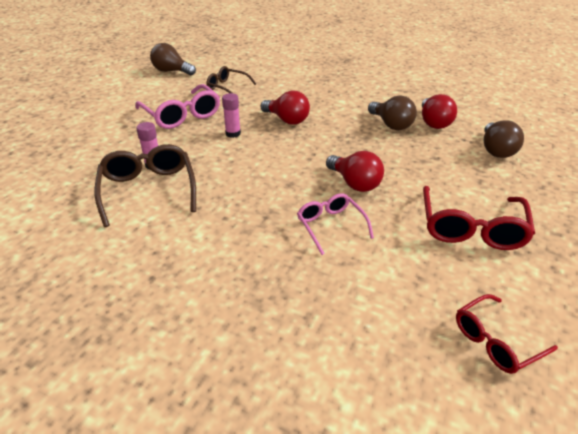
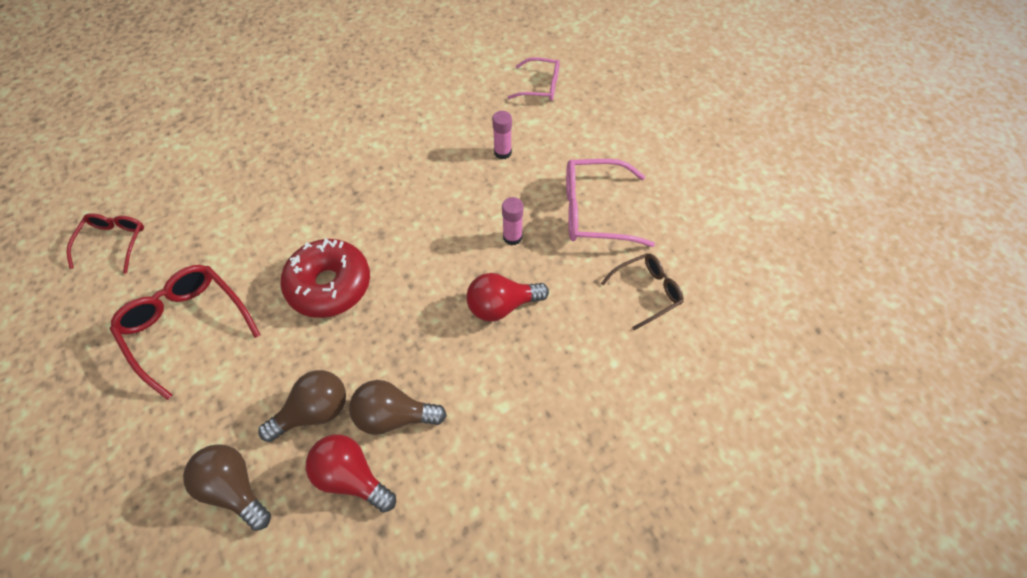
camera: 125 degrees right, 20 degrees up
brown glasses [95,144,196,227] -> none
brown light bulb [150,43,196,75] -> brown light bulb moved to [259,370,346,442]
pink glasses [297,193,374,255] -> pink glasses moved to [507,57,560,101]
red light bulb [326,151,384,192] -> red donut [281,238,370,318]

